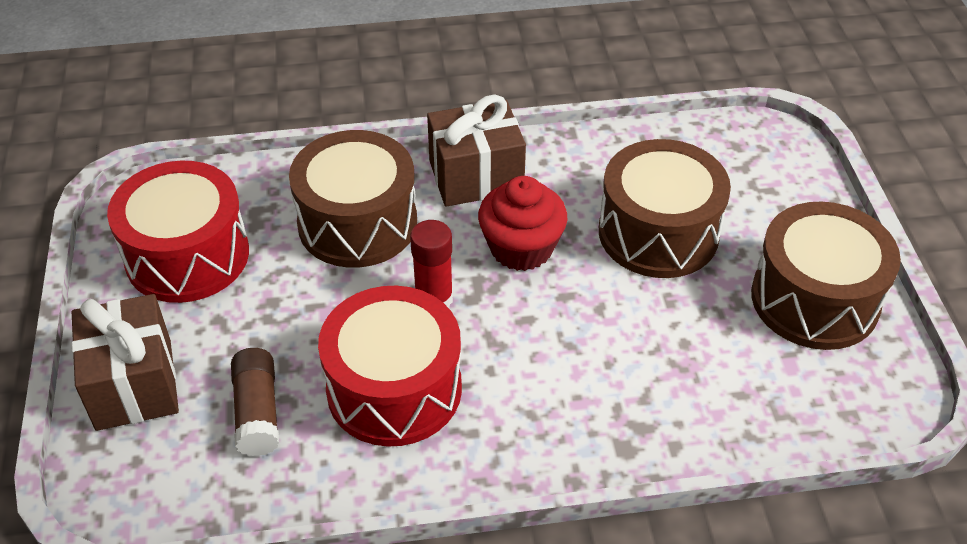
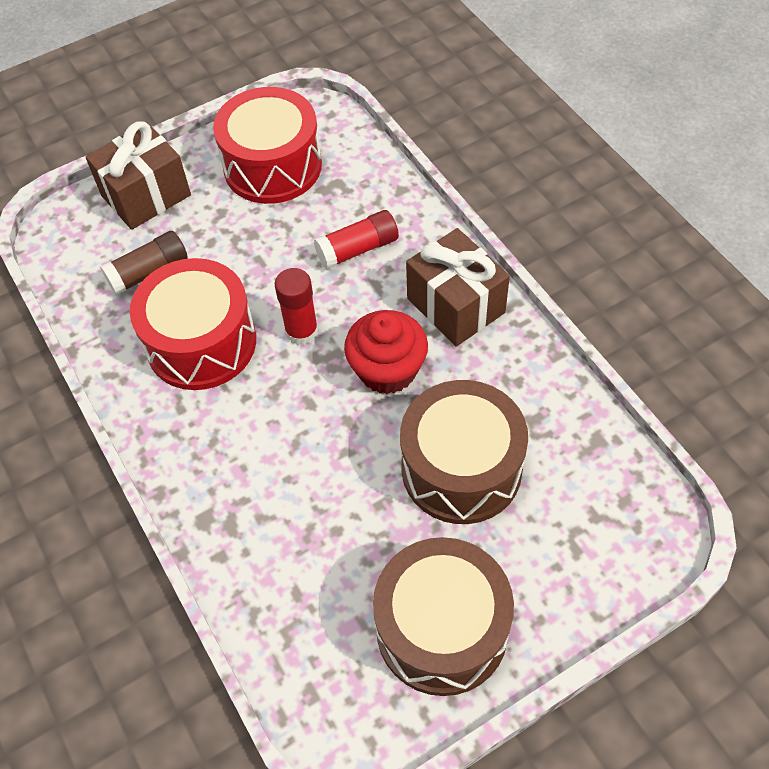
camera: 70 degrees right, 10 degrees up
brown drum [289,130,417,268] -> red glue stick [314,210,399,269]

